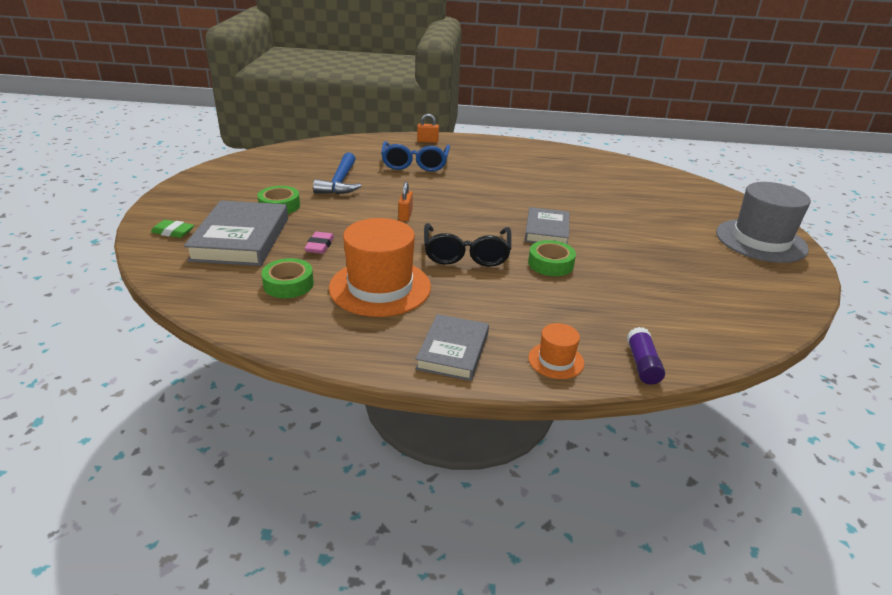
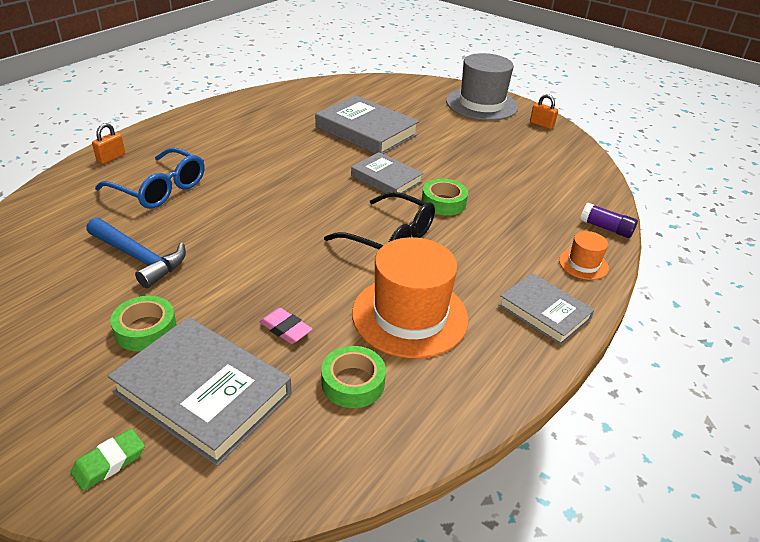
camera: 60 degrees left, 5 degrees up
orange padlock [398,182,413,221] -> orange padlock moved to [530,94,558,129]
none -> grey book [315,95,419,154]

